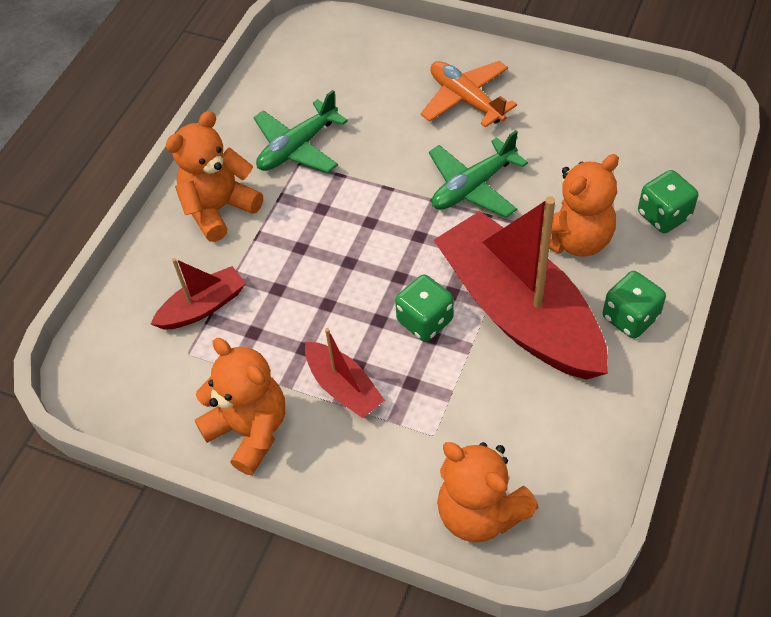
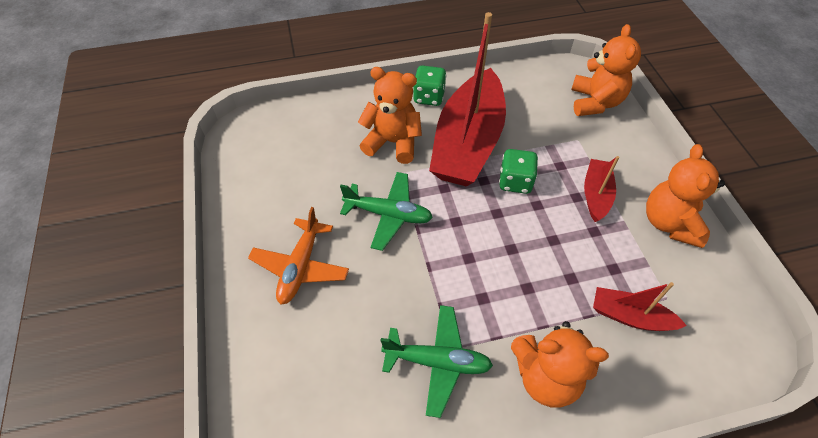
camera: 130 degrees left, 0 degrees up
green dice [638,170,698,233] -> none

